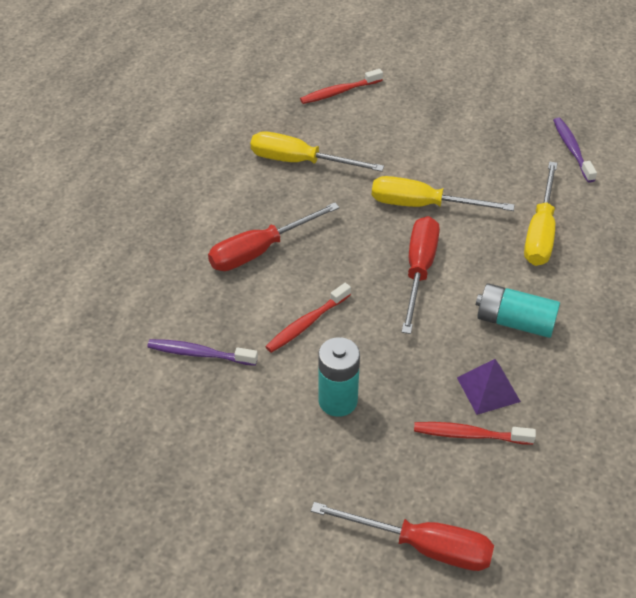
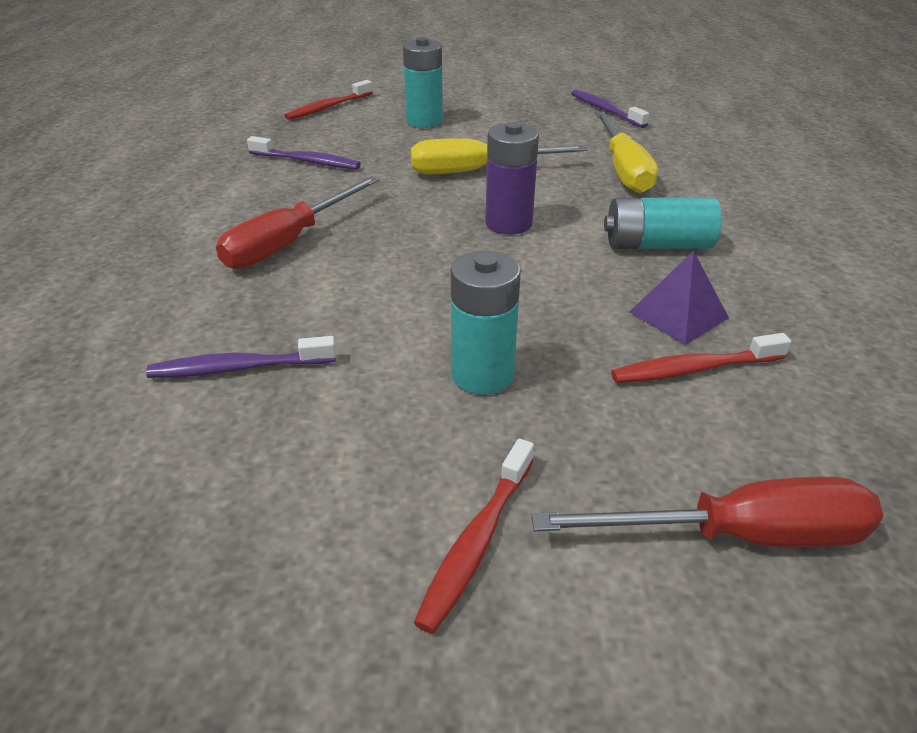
camera: 20 degrees left, 10 degrees down
yellow screwdriver [250,131,384,172] -> purple toothbrush [247,136,361,169]
red toothbrush [265,283,351,353] -> red toothbrush moved to [414,438,534,634]
red screwdriver [402,216,440,334] -> purple battery [485,122,539,235]
none -> turquoise battery [403,37,443,128]

